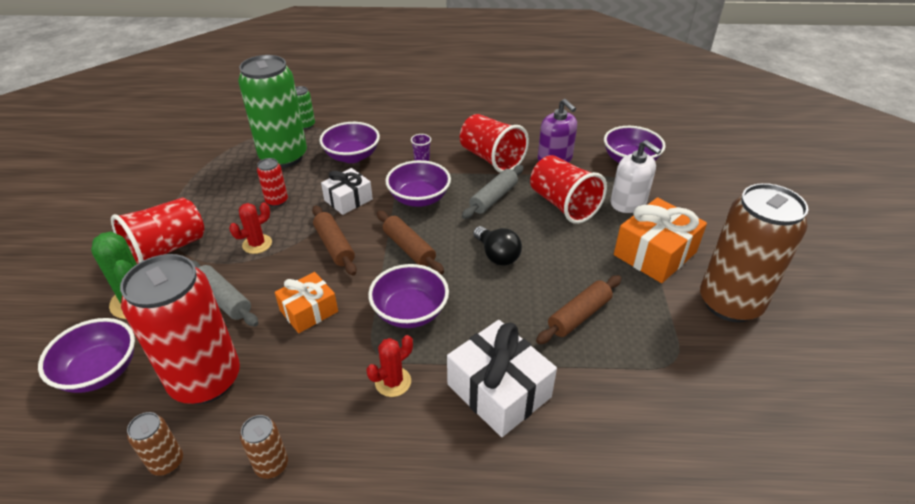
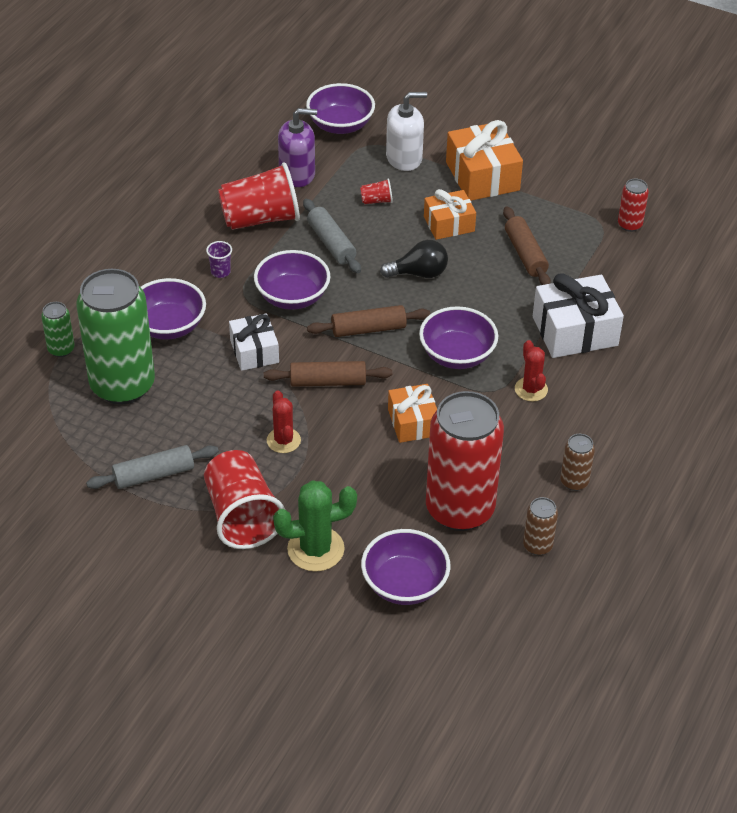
camera: 65 degrees left, 5 degrees up
grey rolling pin [191,260,258,327] -> grey rolling pin moved to [86,445,219,489]
red can [257,158,288,207] -> red can moved to [618,179,649,232]
red cup [530,155,607,224] -> red cup [360,179,393,204], size x0.42
brown can [700,183,809,322] -> none
none -> orange gift [424,189,476,240]

